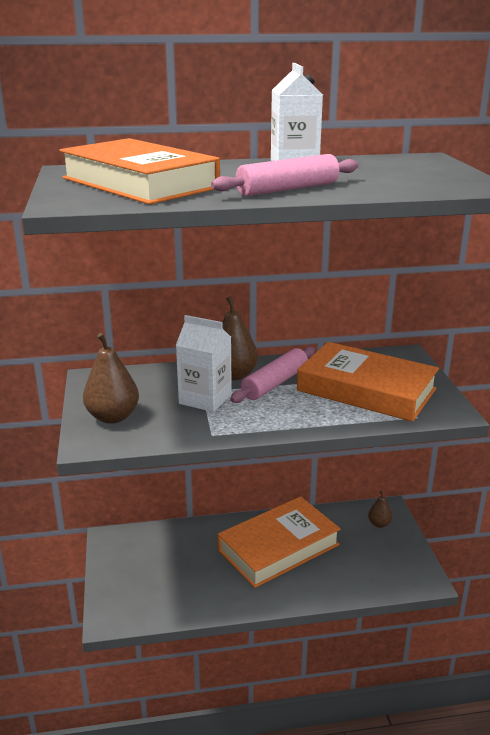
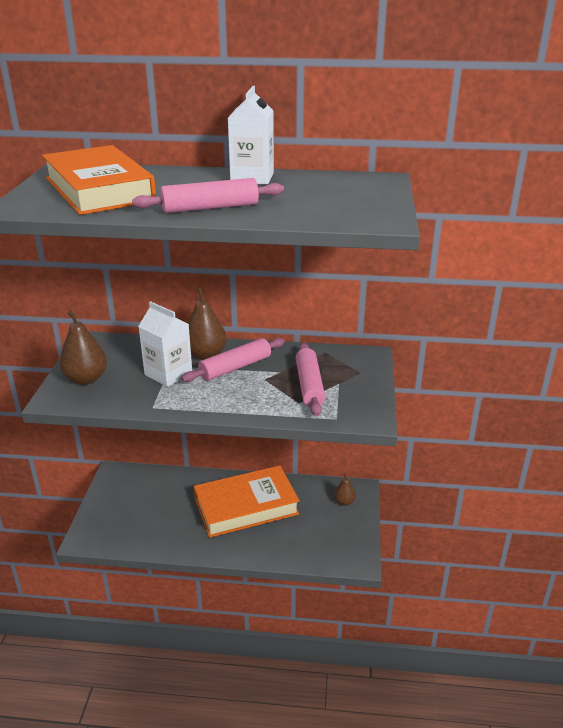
camera: 15 degrees right, 5 degrees up
orange book [297,342,439,422] -> pink rolling pin [296,343,325,416]

